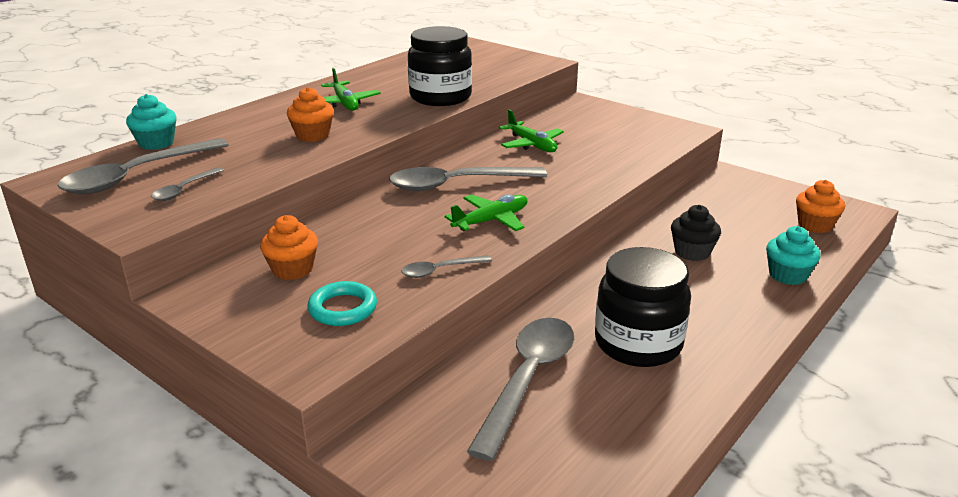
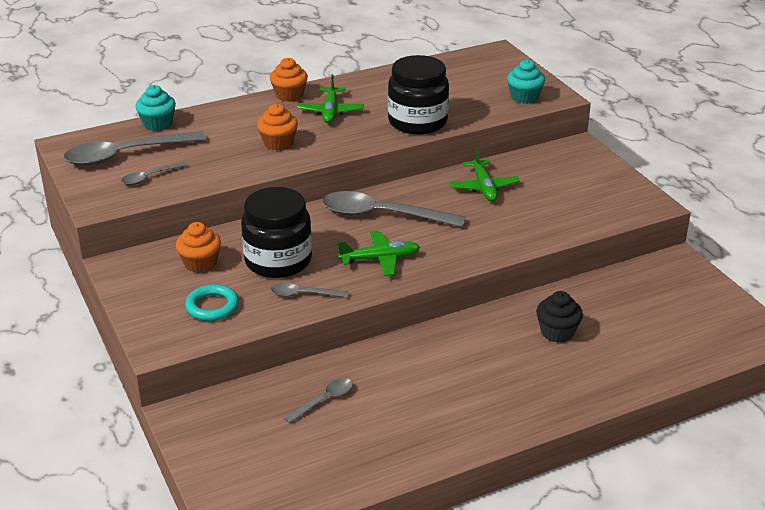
camera: 25 degrees right, 5 degrees up
grey spoon [467,318,574,461] -> grey spoon [284,378,353,423], size x0.49
black jar [595,247,691,367] -> black jar moved to [241,187,312,278]
turquoise cupcake [766,226,821,285] -> turquoise cupcake moved to [507,59,545,104]
orange cupcake [796,180,845,233] -> orange cupcake moved to [270,58,308,102]

